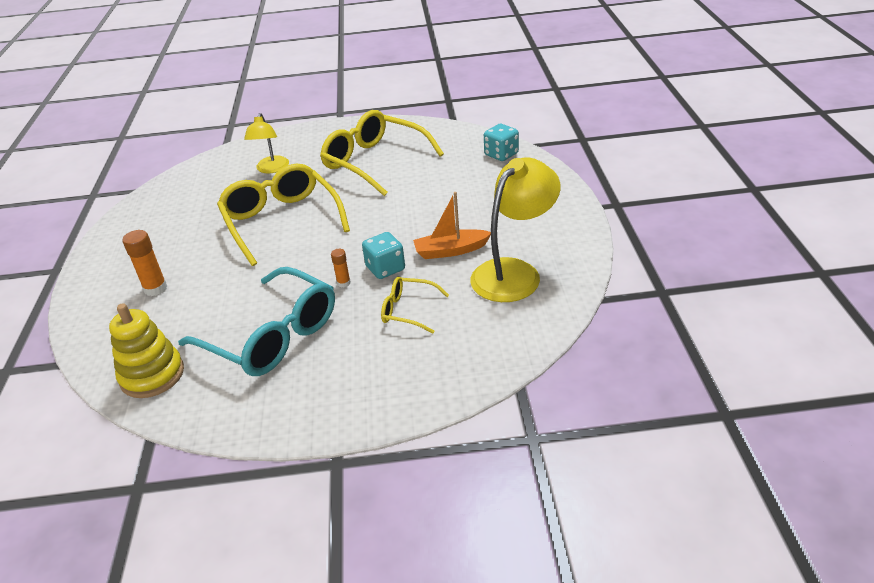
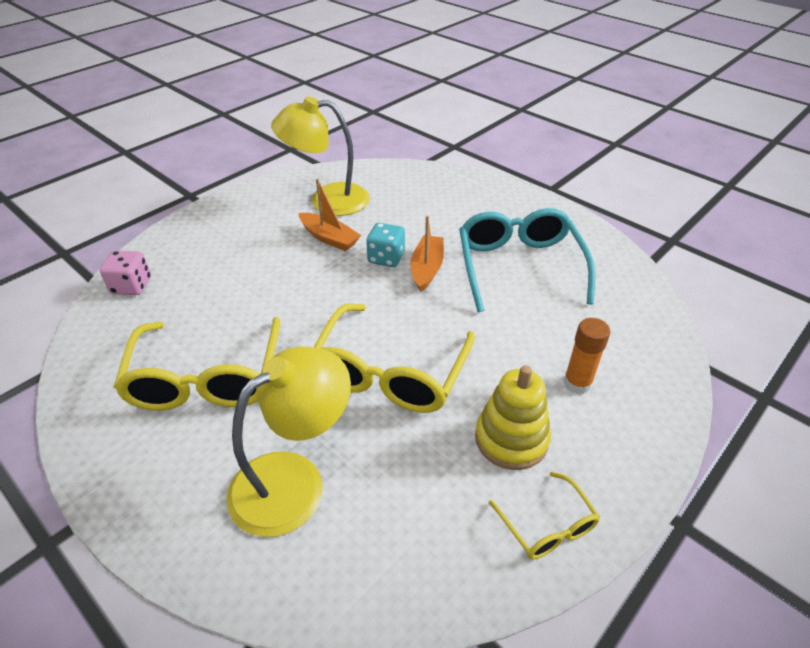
camera: 135 degrees left, 5 degrees up
yellow stacking toy [109,303,184,398] -> yellow stacking toy moved to [475,365,551,470]
yellow lamp [244,113,289,173] -> yellow lamp [226,346,351,537], size x1.64
orange glue stick [331,249,351,287] -> orange boat [410,216,444,292]
yellow glasses [381,277,449,334] -> yellow glasses moved to [489,471,600,559]
turquoise dice [484,124,519,161] -> pink dice [100,250,151,295]

